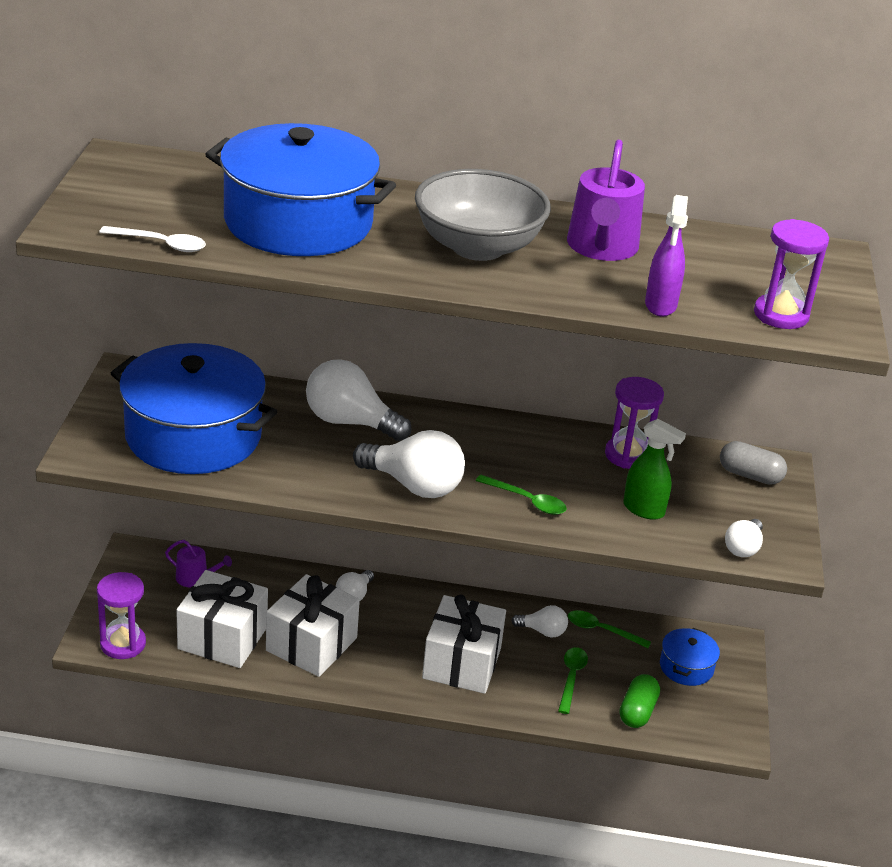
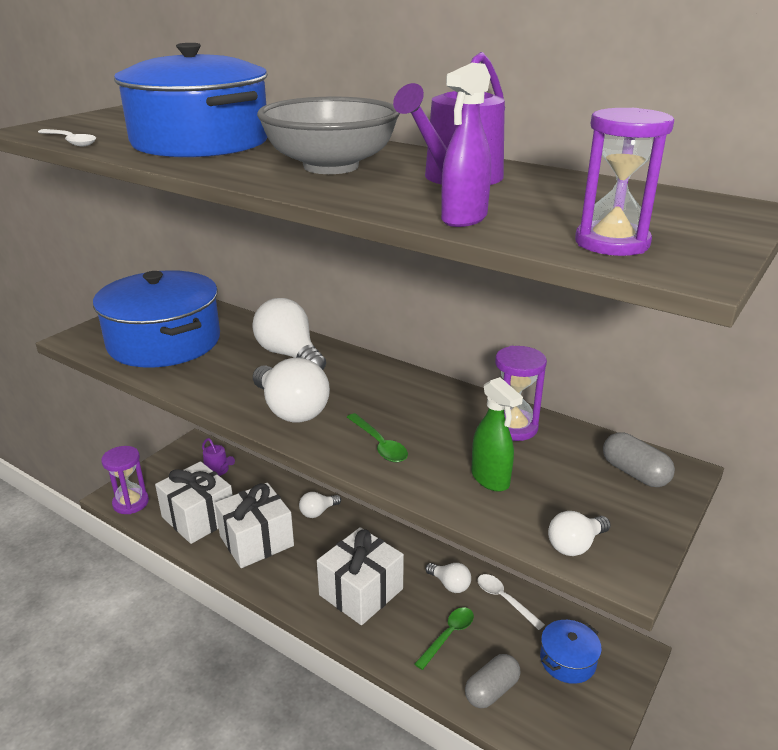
camera: 30 degrees right, 5 degrees down
green spoon [568,610,651,648] -> white spoon [477,574,545,630]
green capsule [619,674,660,728] -> grey capsule [465,654,521,708]

